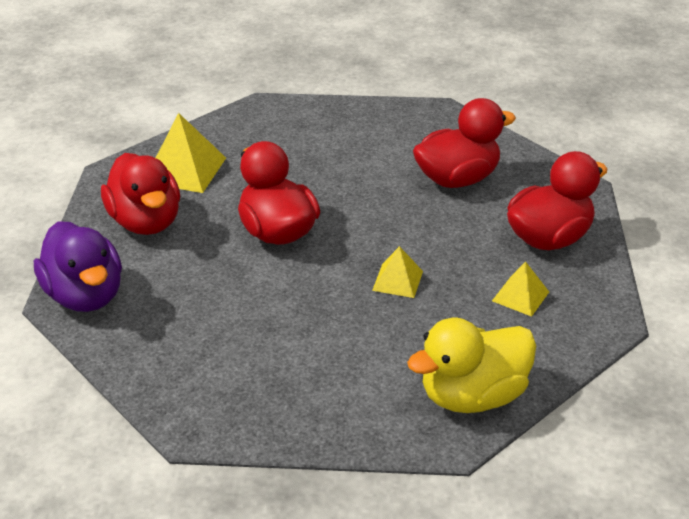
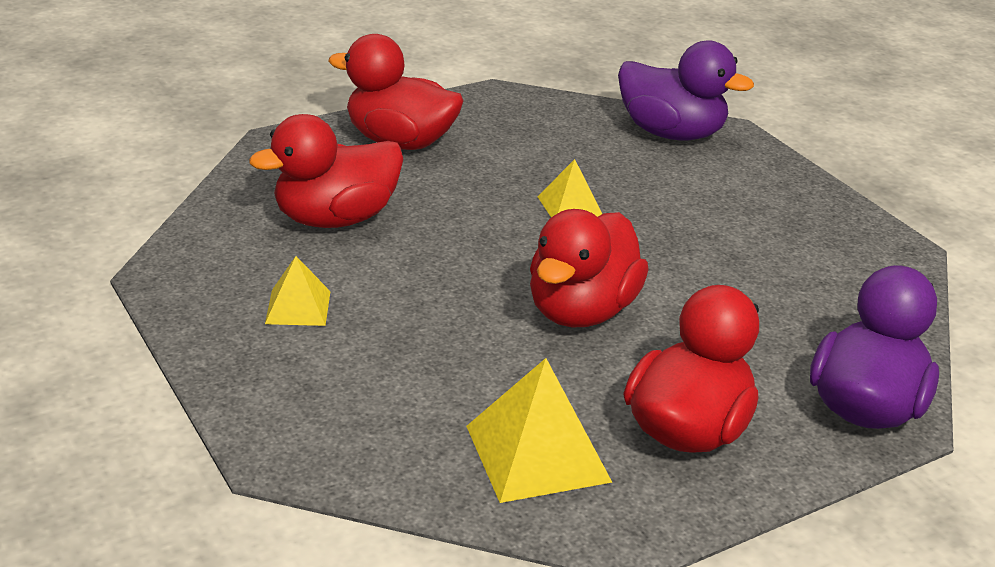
camera: 125 degrees left, 5 degrees down
yellow duck [407,318,536,413] -> purple duck [618,40,754,141]
red duck [413,98,516,188] -> red duck turned 60 degrees counterclockwise [249,114,404,228]
yellow pyramid [492,262,549,317] -> yellow pyramid moved to [265,256,331,326]

